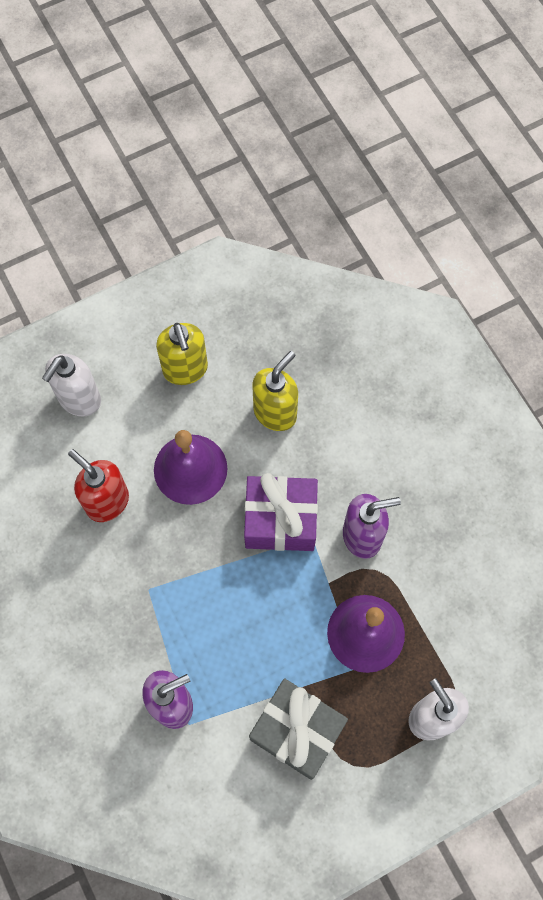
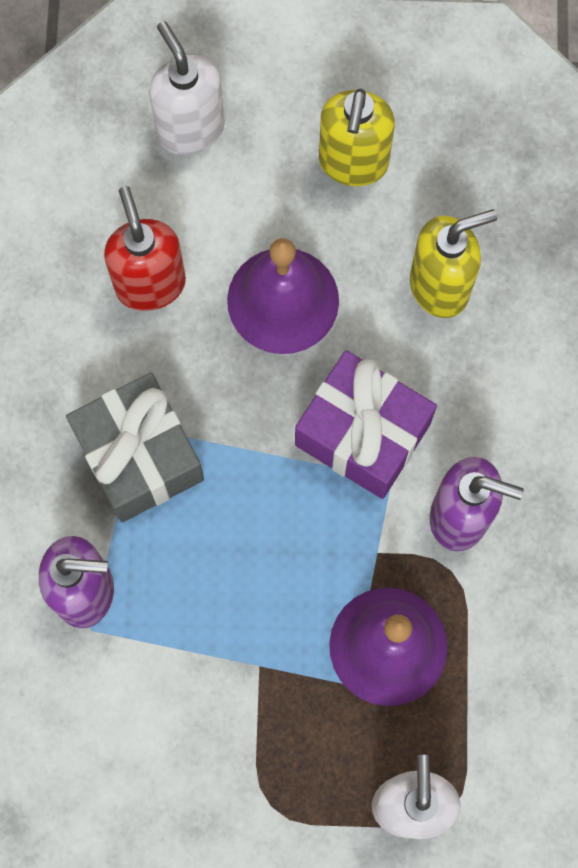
camera: 30 degrees right, 5 degrees up
white soap dispenser [42,354,101,417] -> white soap dispenser turned 90 degrees clockwise [149,21,225,155]
grey gift [249,679,348,780] -> grey gift moved to [66,372,204,522]

